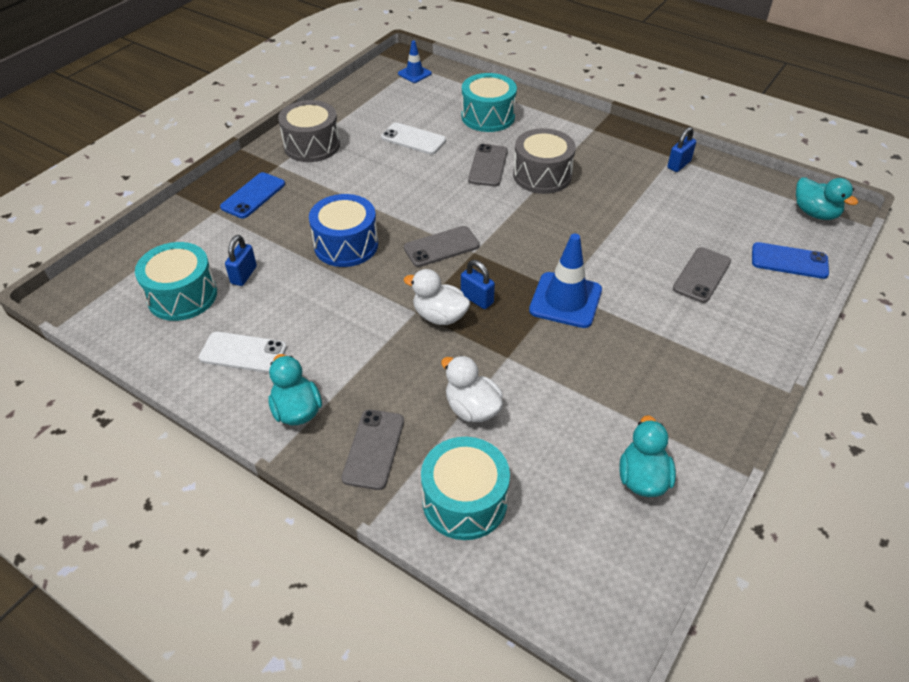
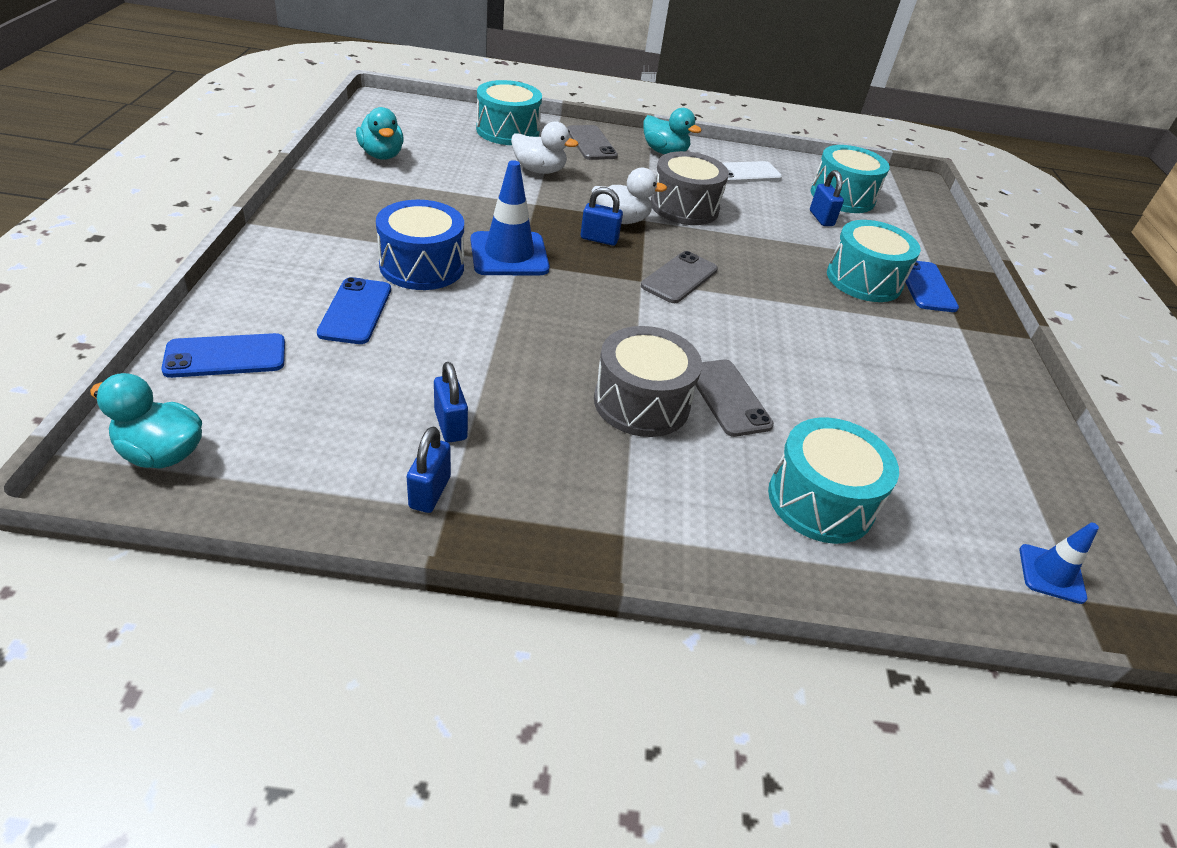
camera: 145 degrees right, 5 degrees down
grey drum [278,100,340,162] -> grey drum moved to [651,151,729,225]
blue drum [309,194,378,267] -> blue drum moved to [376,200,464,290]
white phone [381,122,446,155] -> none
grey phone [673,247,731,303] -> blue phone [317,277,391,344]
none -> blue padlock [434,362,468,443]
none -> turquoise drum [827,220,921,302]

